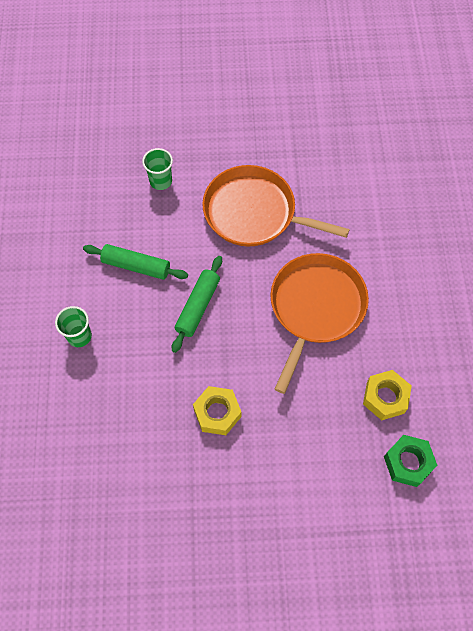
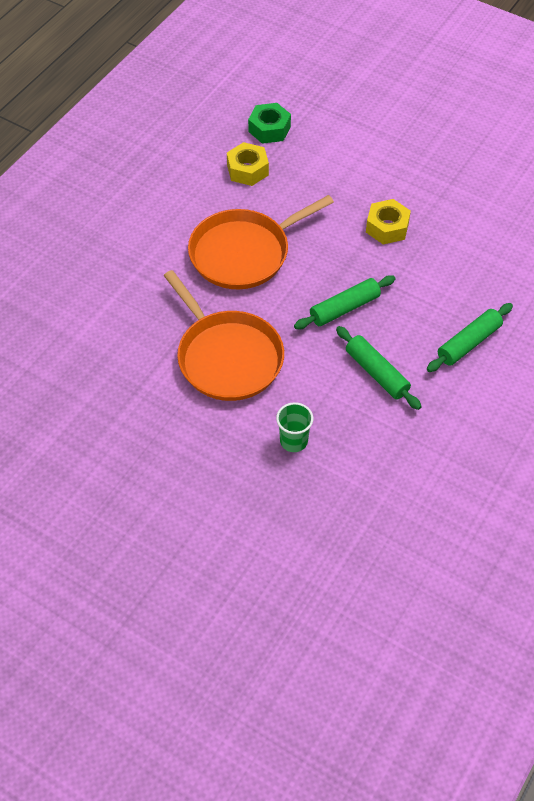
camera: 145 degrees left, 10 degrees down
green cup [55,306,92,347] -> green rolling pin [427,303,513,372]

